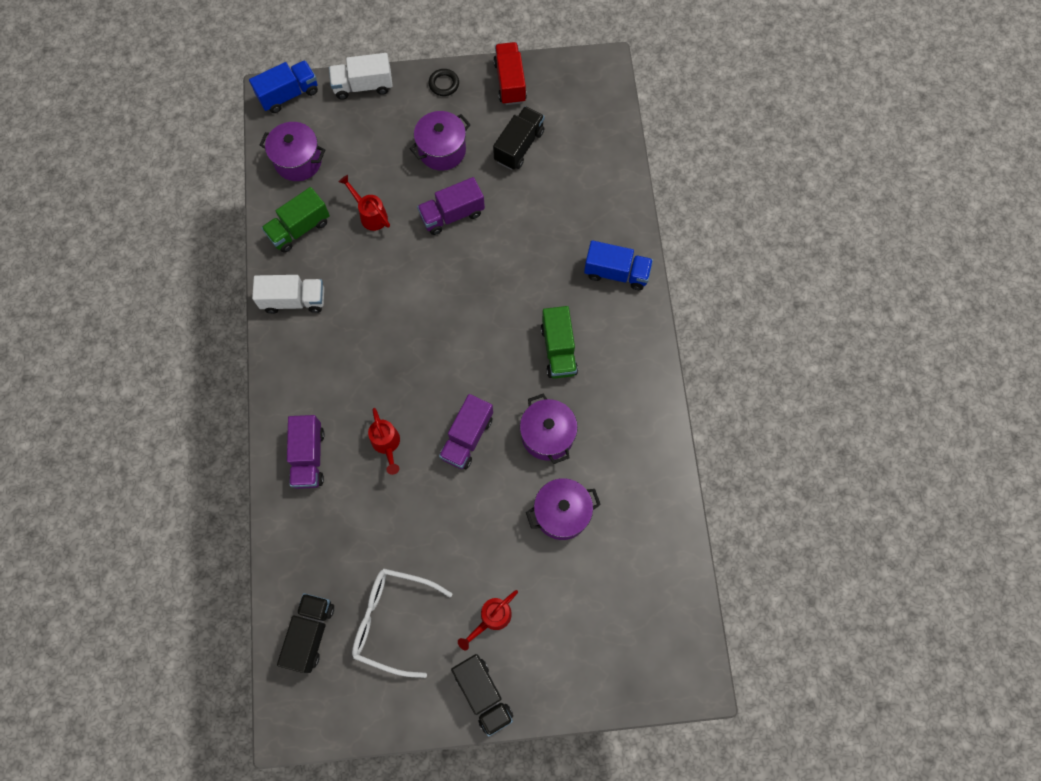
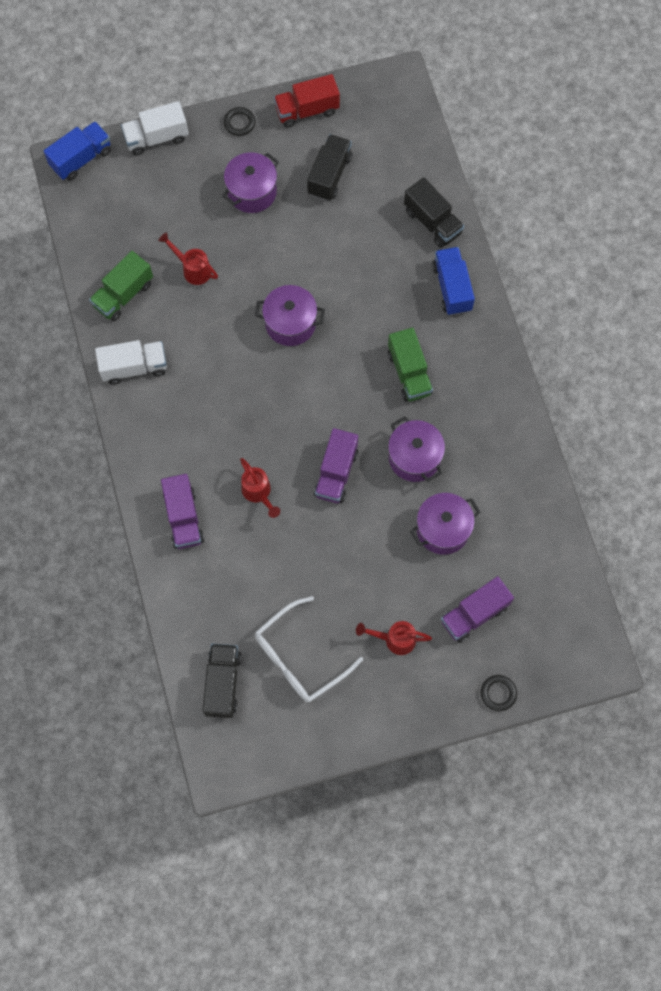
camera: 10 degrees left, 0 degrees up
purple pot [259,122,325,181] -> purple pot moved to [255,285,325,346]
white glasses [352,569,452,678] -> white glasses turned 45 degrees counterclockwise [255,596,363,702]
purple truck [417,177,485,235] -> purple truck moved to [441,576,514,643]
black truck [451,654,513,737] -> black truck moved to [404,177,464,248]
red watering can [458,590,518,651] -> red watering can turned 60 degrees clockwise [356,621,432,655]
red truck [493,42,527,105] -> red truck turned 90 degrees counterclockwise [274,74,340,128]
blue truck [584,240,653,290] -> blue truck turned 105 degrees counterclockwise [432,247,475,315]
none -> black ring [481,675,517,711]

